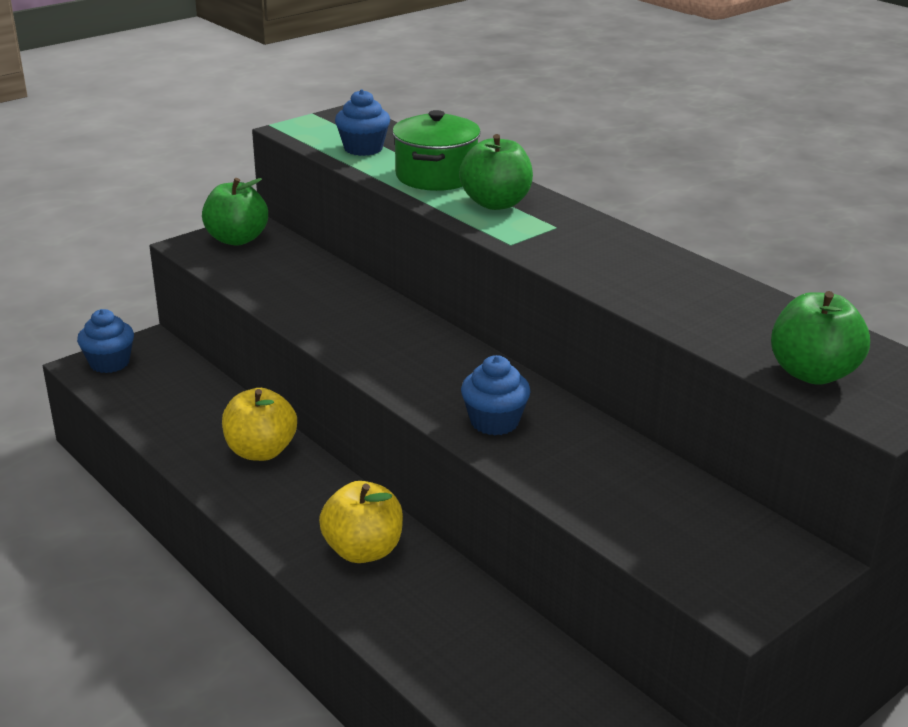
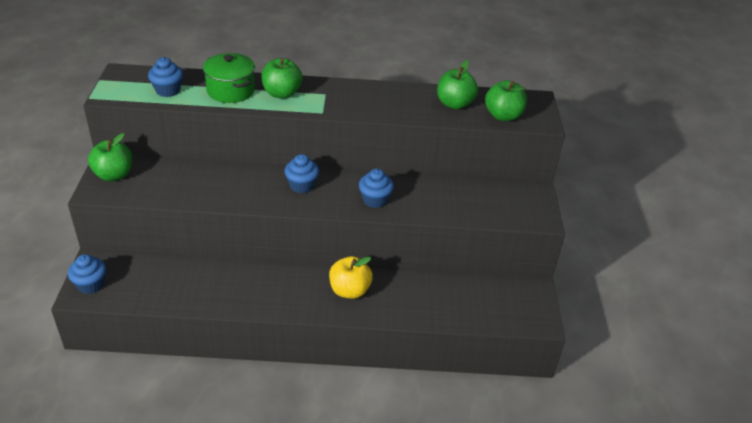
camera: 50 degrees left, 10 degrees up
yellow apple [222,388,297,461] -> none
none -> blue cupcake [284,154,319,193]
none -> green apple [437,60,478,109]

